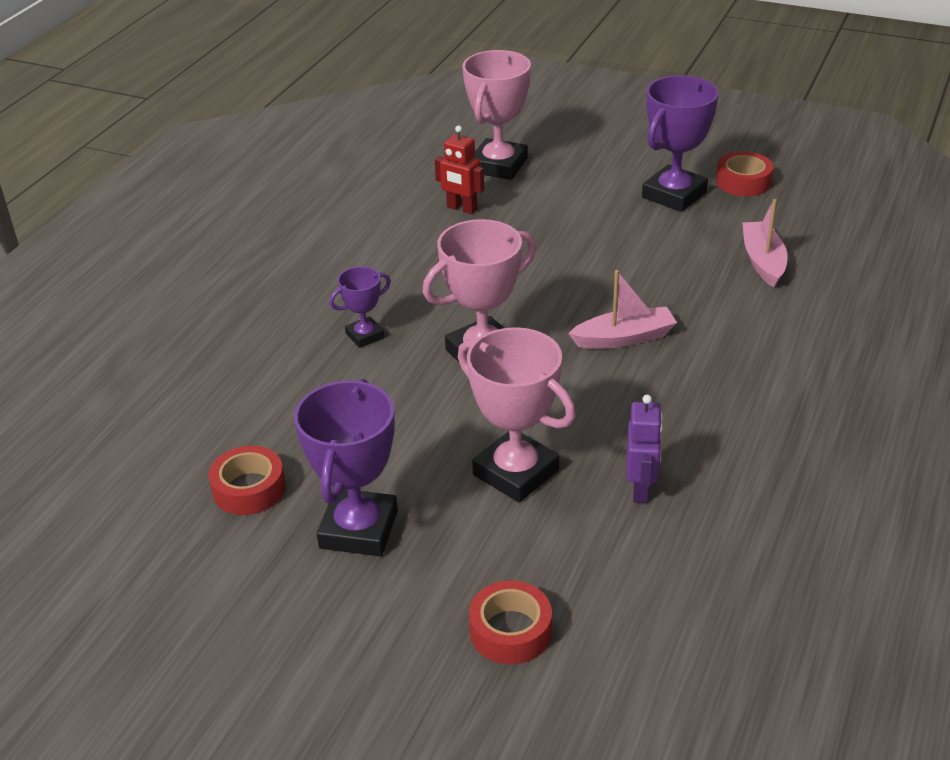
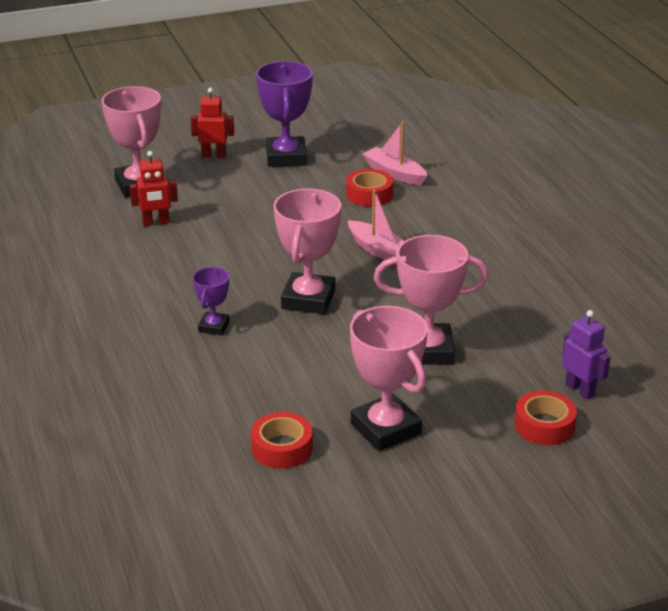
camera: 45 degrees left, 5 degrees down
purple trophy [294,379,398,556] -> pink trophy [350,306,428,451]
pink boat [568,270,677,349] -> pink boat turned 105 degrees clockwise [348,190,404,265]
purple robot [626,395,663,503] -> purple robot moved to [562,310,611,399]
red tape [716,151,773,196] -> red tape moved to [346,169,393,207]
none -> red robot [191,88,234,158]

